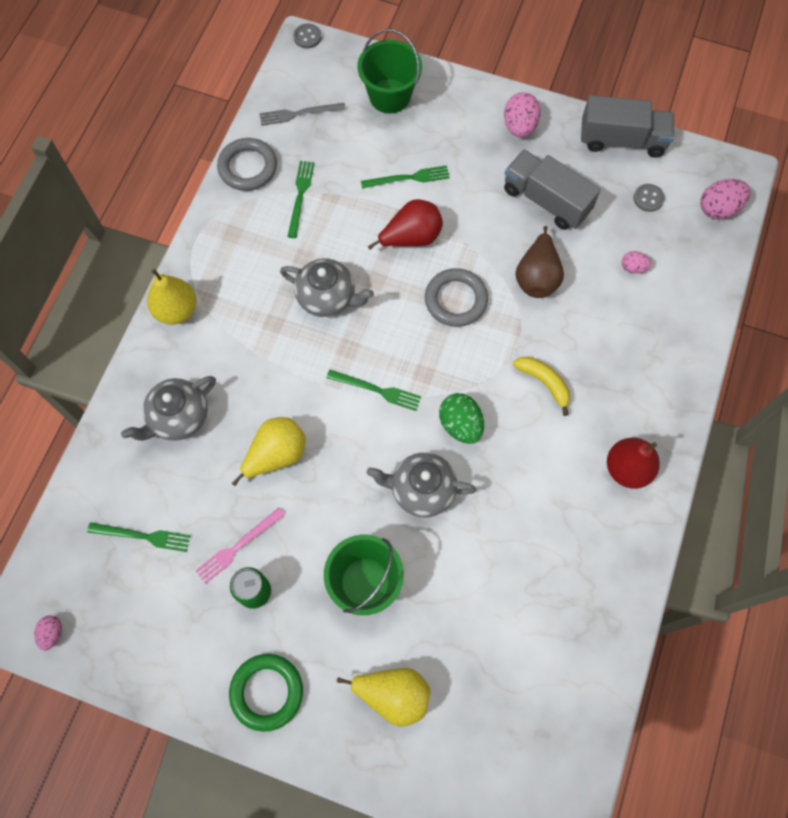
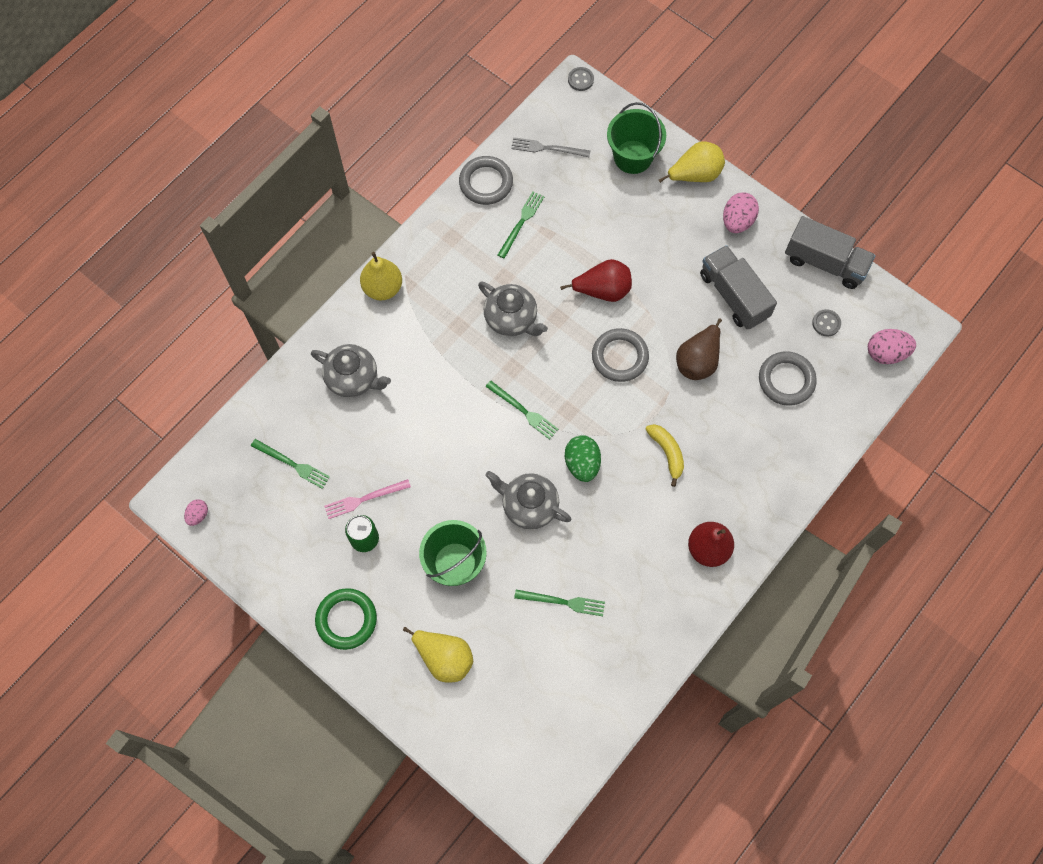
camera: 20 degrees right, 0 degrees up
grey teapot [121,376,216,441] -> grey teapot turned 135 degrees counterclockwise [311,344,391,398]
yellow pear [232,417,306,486] -> yellow pear moved to [659,141,725,183]
green fork [361,165,450,189] -> green fork moved to [514,590,605,616]
pink egg [622,251,652,274] -> grey ring [759,351,817,406]

